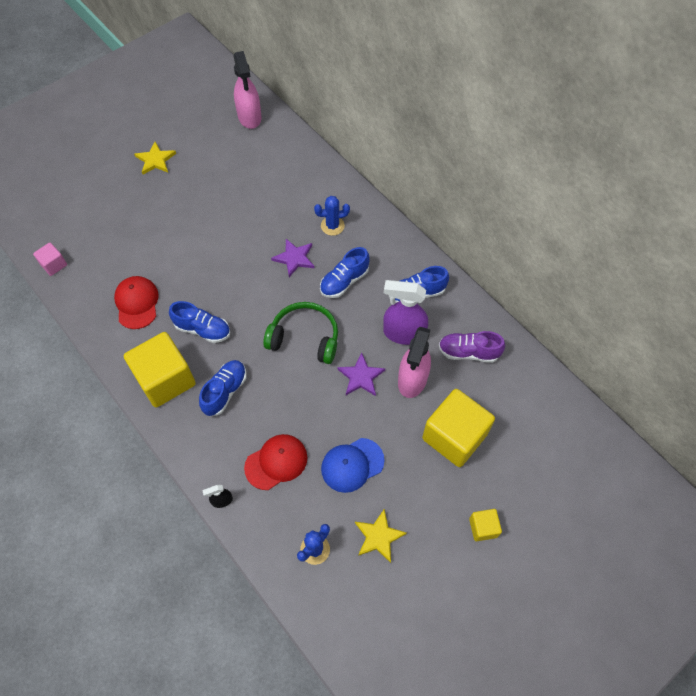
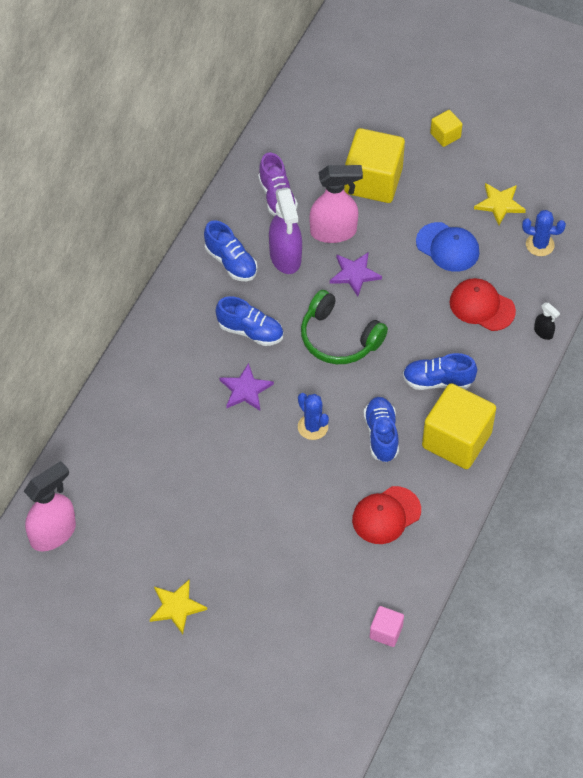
camera: 115 degrees left, 5 degrees down
green headphones [263,302,338,364] -> green headphones turned 45 degrees counterclockwise [301,290,388,364]
blue cactus [314,196,350,236] -> blue cactus moved to [298,393,329,440]

